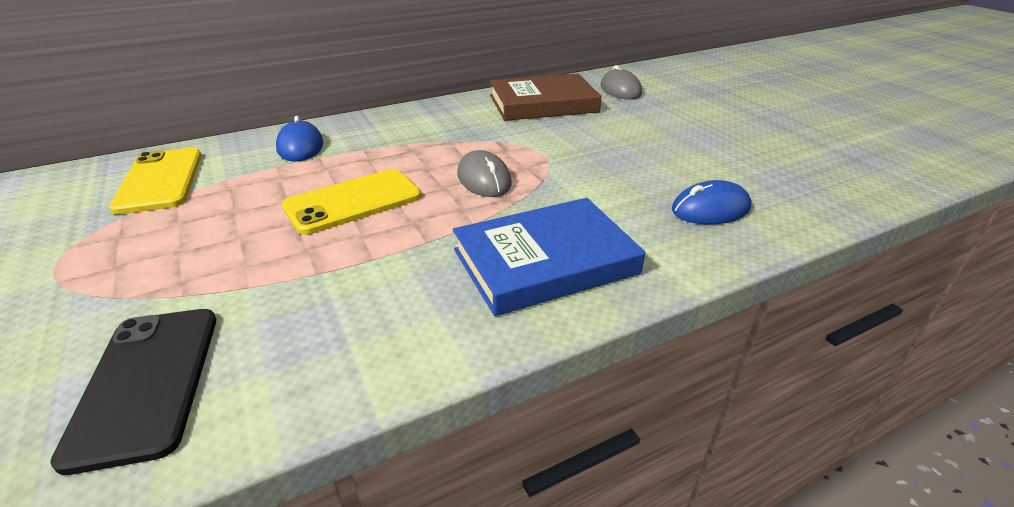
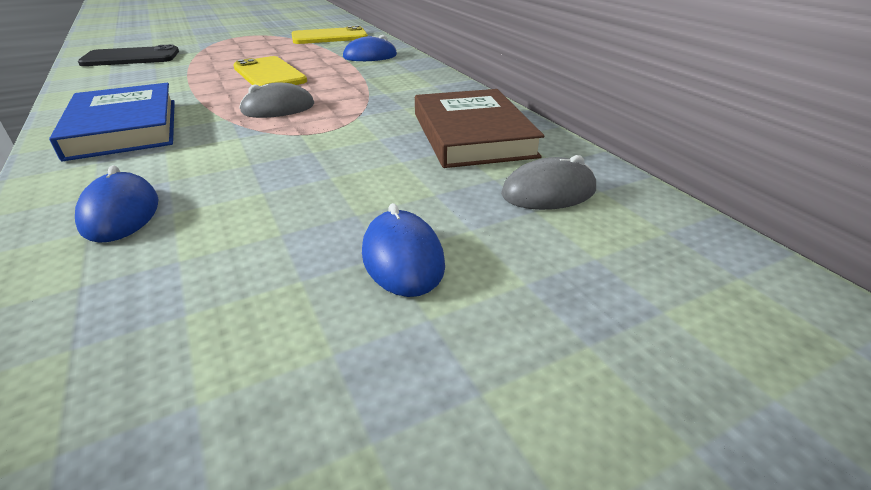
camera: 90 degrees right, 0 degrees up
none -> blue mouse [362,203,445,297]

